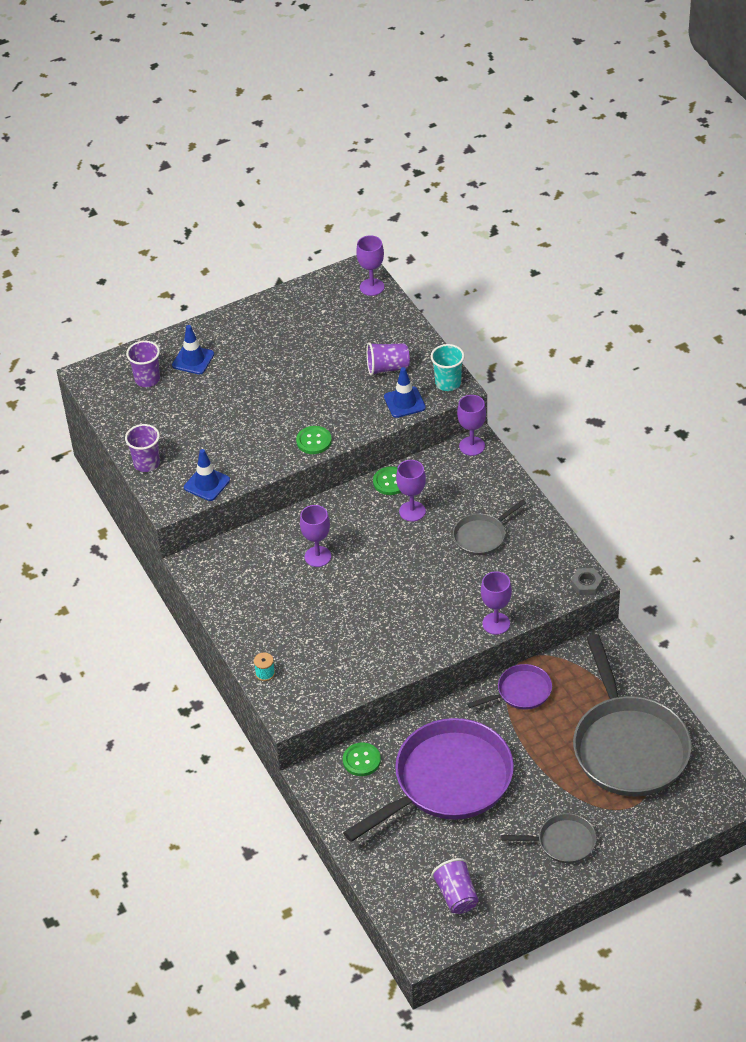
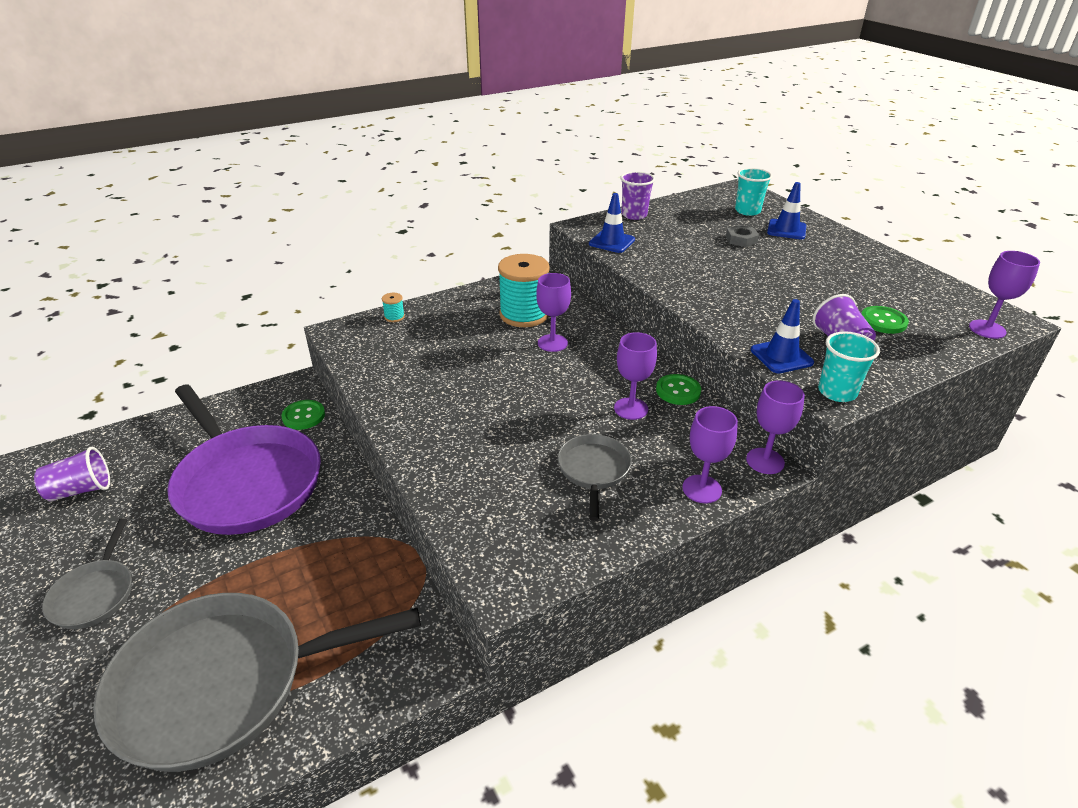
camera: 85 degrees right, 10 degrees down
purple cup [126,341,160,387] -> turquoise cup [735,168,772,216]
green button [296,426,332,454] -> green button moved to [861,306,909,334]
grey pan [453,499,526,555] -> grey pan turned 45 degrees clockwise [557,434,632,521]
purple pan [467,664,552,710] -> none
purple goblet [481,571,512,635] -> purple goblet moved to [682,406,738,503]
grey nut [570,568,603,595] -> grey nut moved to [726,225,759,247]
none -> turquoise spool [498,254,550,327]

